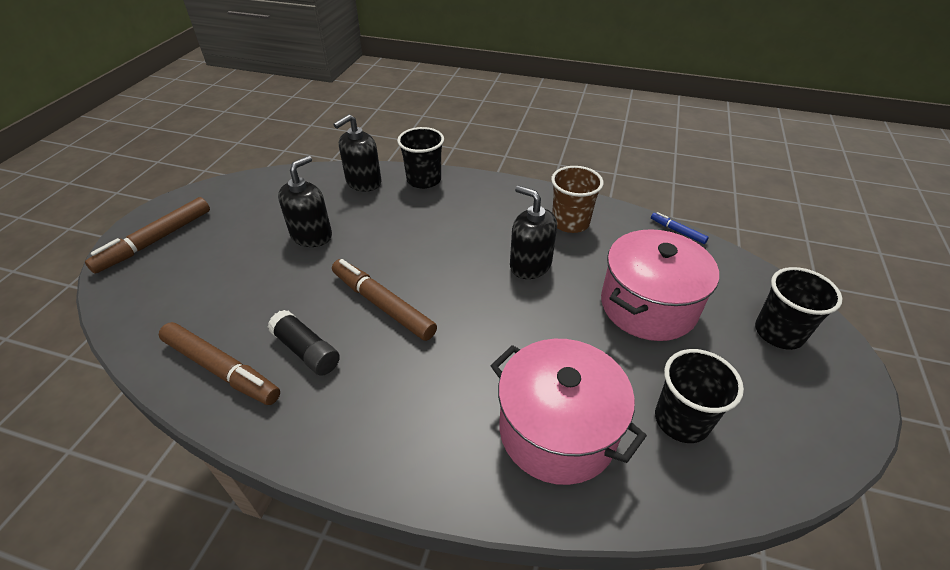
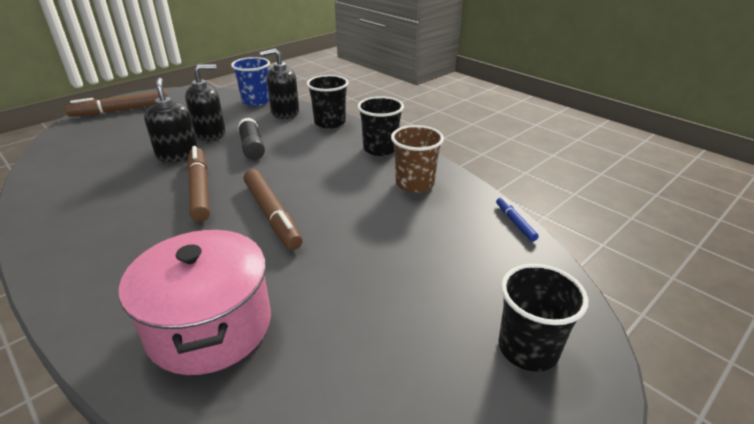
camera: 30 degrees right, 10 degrees down
brown marker [159,322,280,405] -> brown marker moved to [243,169,303,250]
black glue stick [268,310,340,376] -> black glue stick moved to [238,118,265,160]
black soap dispenser [510,185,557,279] -> black soap dispenser moved to [144,78,198,162]
pink pot [601,229,719,341] -> none
black cup [655,349,744,443] -> black cup moved to [357,96,404,156]
none -> blue cup [231,57,270,106]

